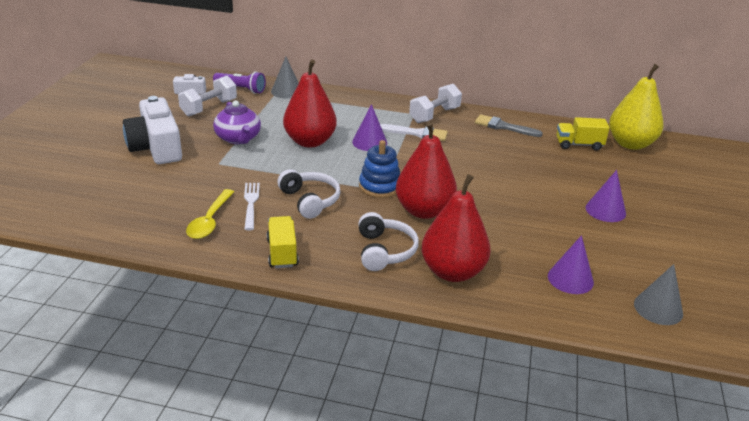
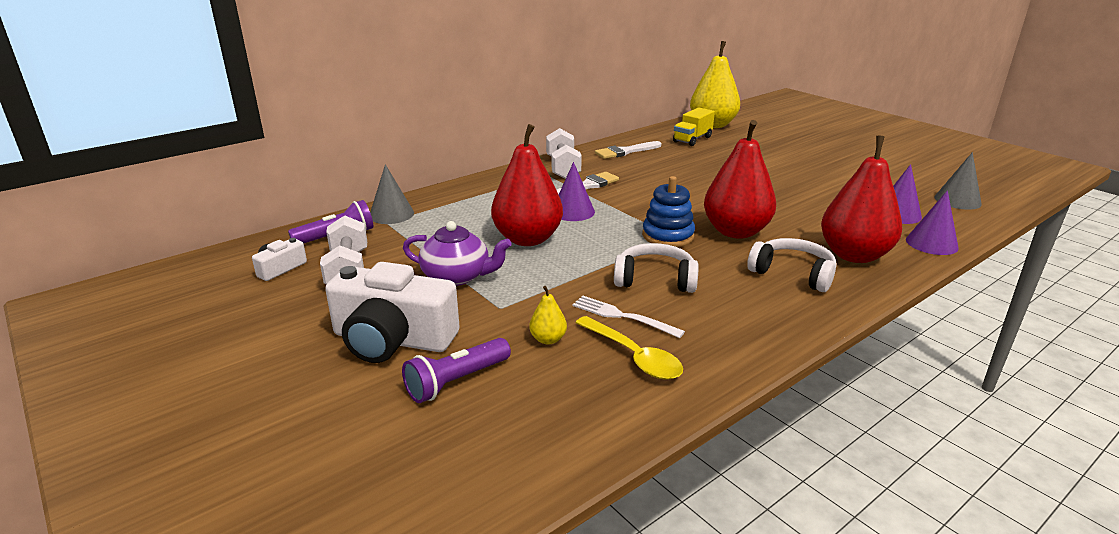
camera: 50 degrees left, 5 degrees down
yellow truck [267,216,299,268] -> none
grey brush [475,114,543,137] -> white brush [595,141,661,159]
purple cone [586,170,626,222] -> purple cone moved to [906,190,959,255]
none -> purple flashlight [402,338,511,403]
none -> yellow pear [529,286,567,344]

